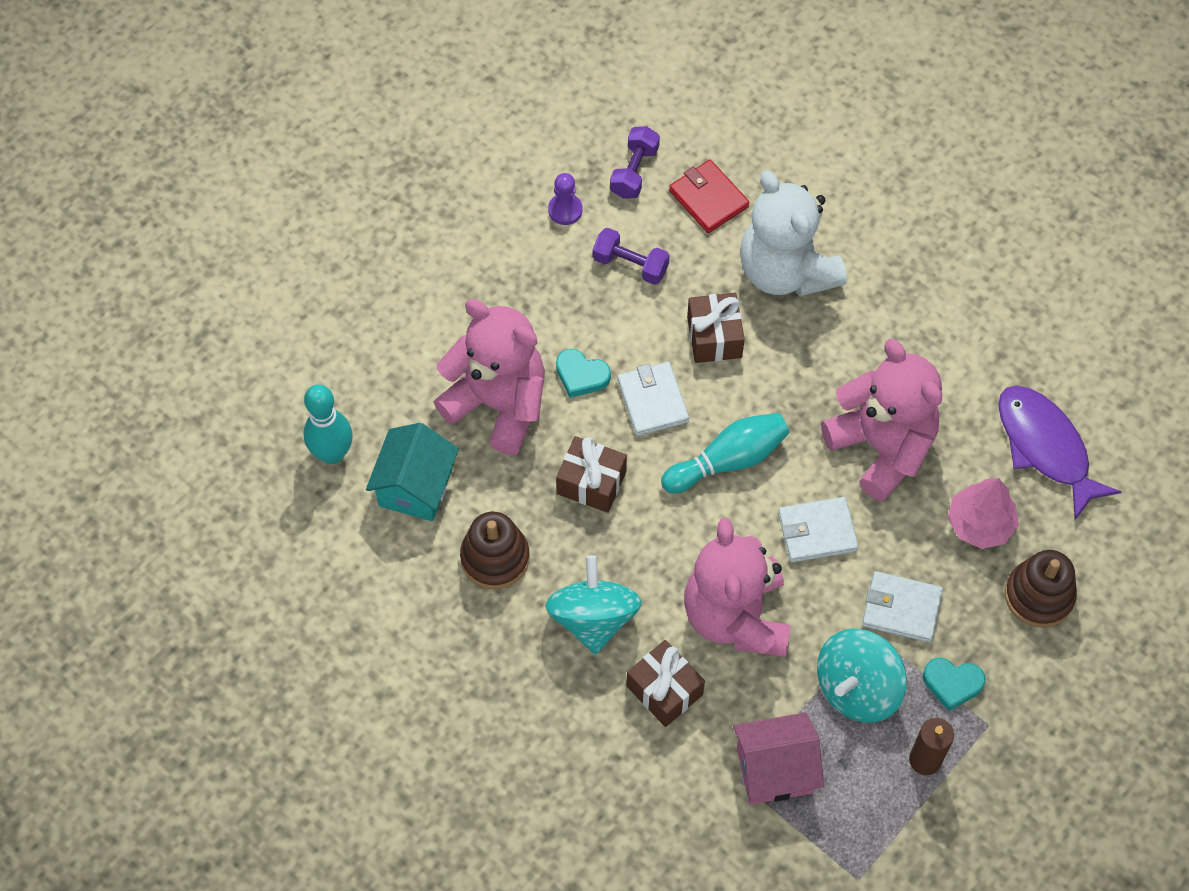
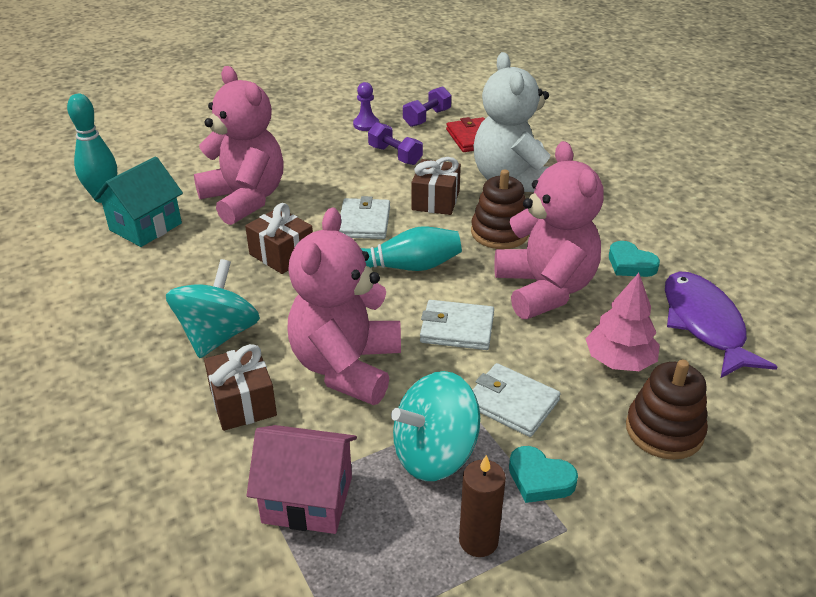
camera: 20 degrees right, 25 degrees down
brown stacking toy [460,512,529,589] -> brown stacking toy moved to [471,169,529,249]
turquoise heart [556,349,611,398] -> turquoise heart moved to [609,241,660,277]

